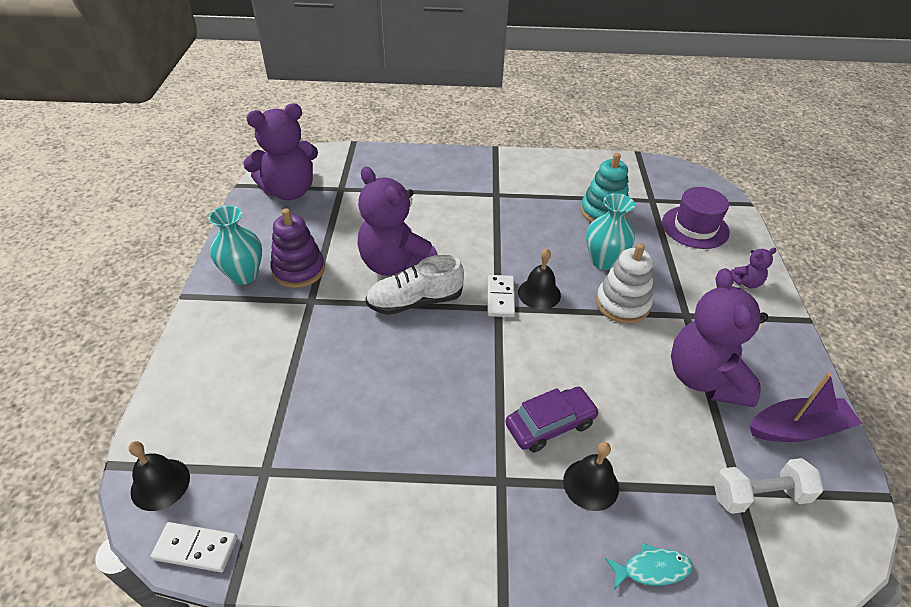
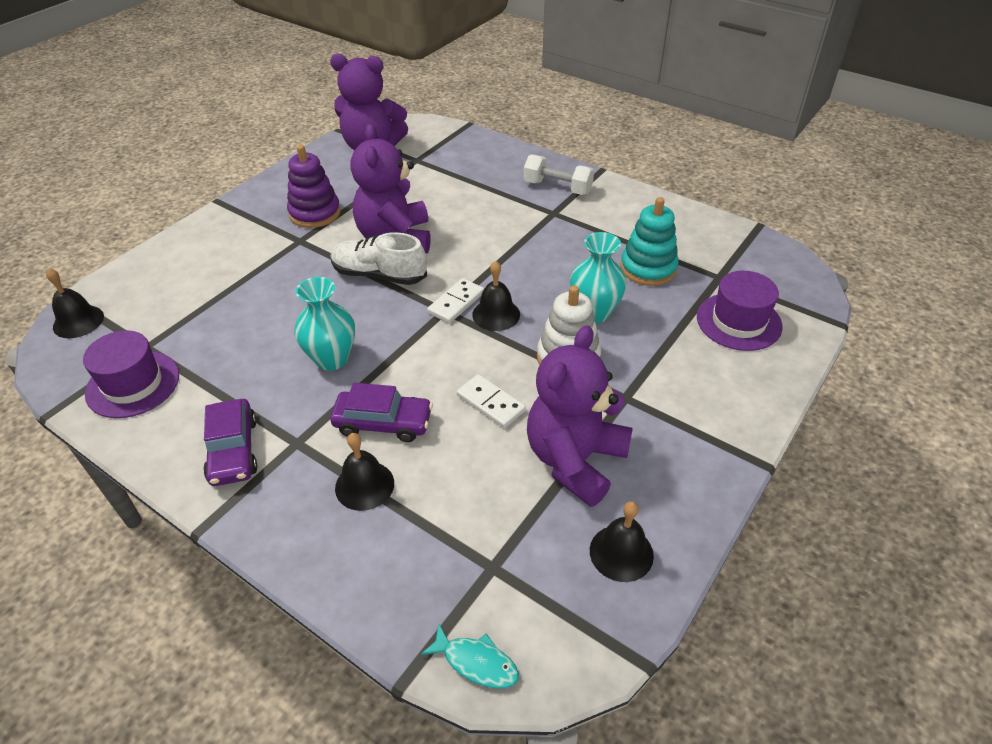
camera: 35 degrees right, 0 degrees up
white domino [151,522,237,572] -> white domino moved to [457,374,526,428]
turquoise vase [208,205,262,285] -> turquoise vase moved to [294,277,355,371]
turquoise fish [605,543,693,590] -> turquoise fish moved to [421,623,519,688]
white dumbbell [713,458,824,514] -> white dumbbell moved to [524,154,594,195]
purple teddy bear [731,248,776,288] -> none
purple boat [750,372,862,442] -> black bell [590,501,654,582]
none -> purple hat [83,330,179,418]
none -> purple car [203,399,257,486]

